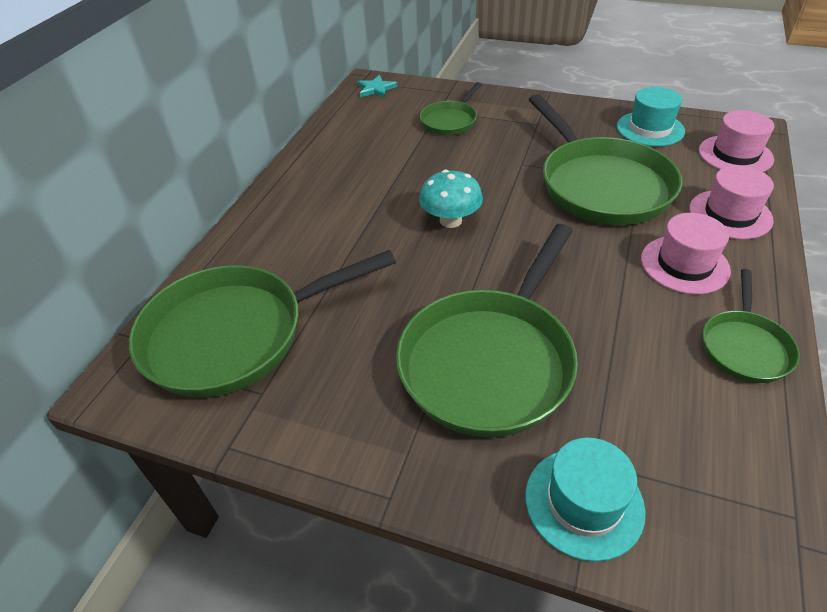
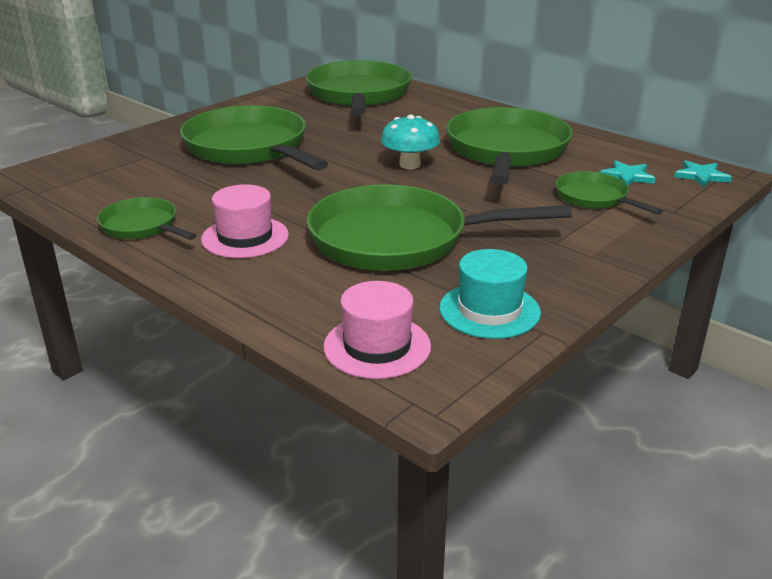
camera: 110 degrees right, 15 degrees down
turquoise hat [525,438,646,562] -> none
pink hat [689,165,774,239] -> none
none -> green pan [446,107,573,185]
none -> turquoise star [600,160,656,186]

